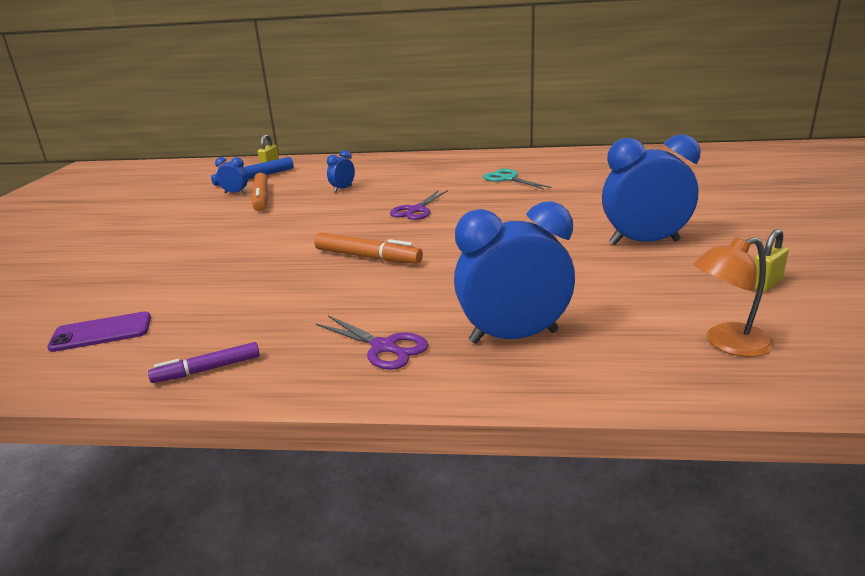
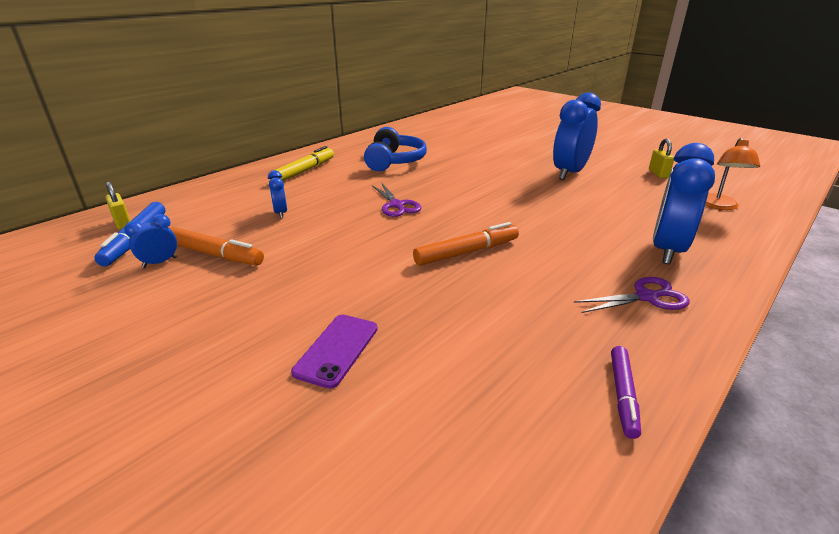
camera: 55 degrees left, 5 degrees up
purple phone [47,312,151,352] -> purple phone moved to [291,315,378,389]
turquoise scissors [483,169,552,189] -> blue headphones [364,127,427,171]
none -> yellow marker [275,146,334,181]

